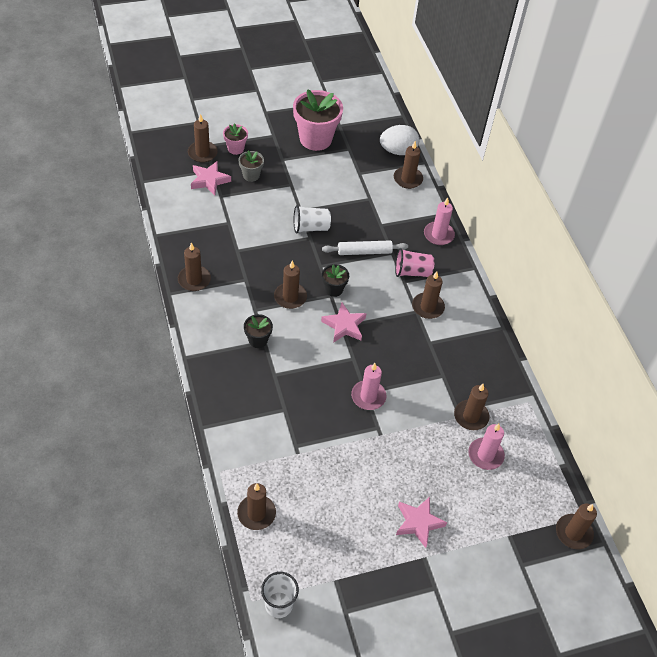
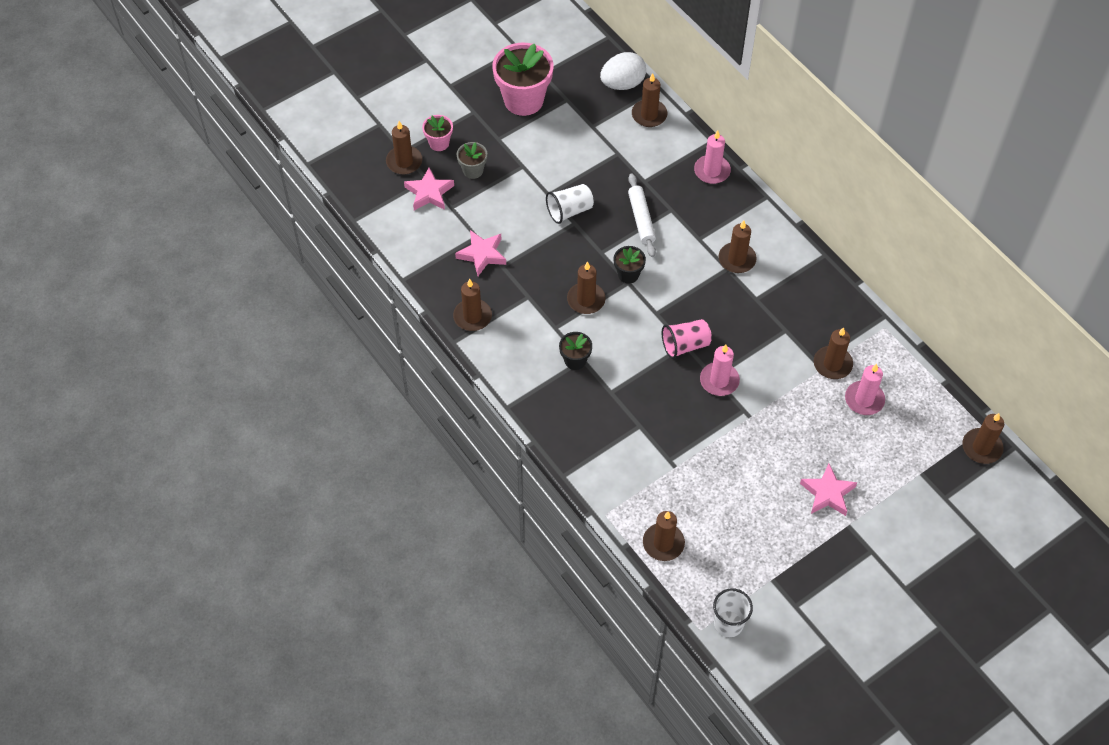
camera: 15 degrees left, 5 degrees up
pink star [321,303,367,343] -> pink star moved to [455,230,506,276]
white rolling pin [322,240,408,255] -> white rolling pin turned 75 degrees counterclockwise [628,174,656,257]
pink cup [395,248,434,277] -> pink cup moved to [662,319,712,359]

